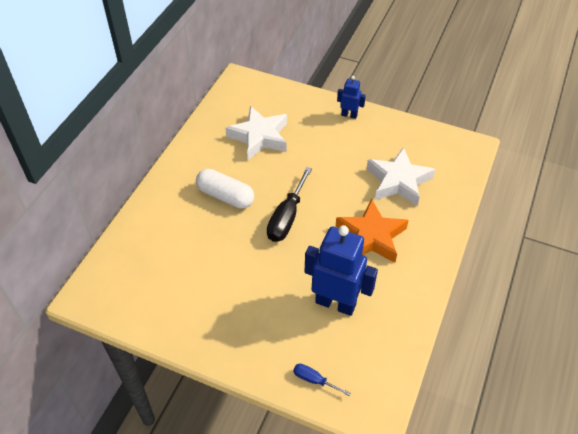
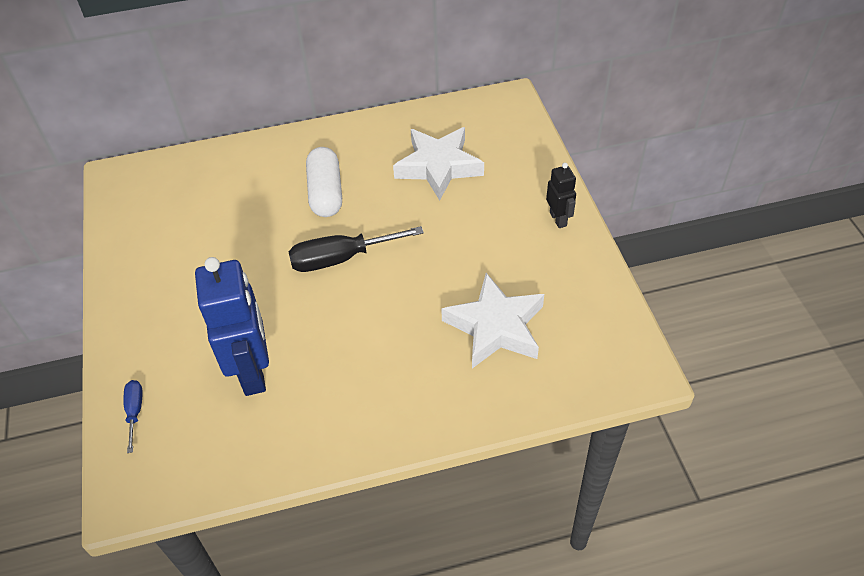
camera: 55 degrees right, 0 degrees up
orange star [336,199,409,263] -> none
blue robot [337,76,366,119] -> black robot [546,163,576,228]

